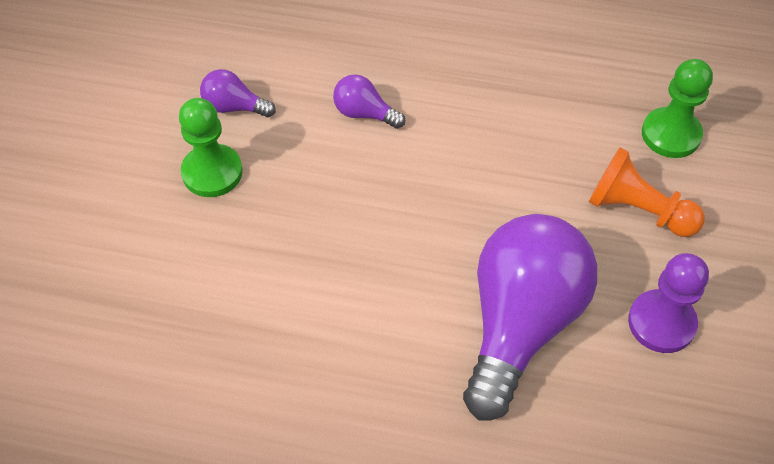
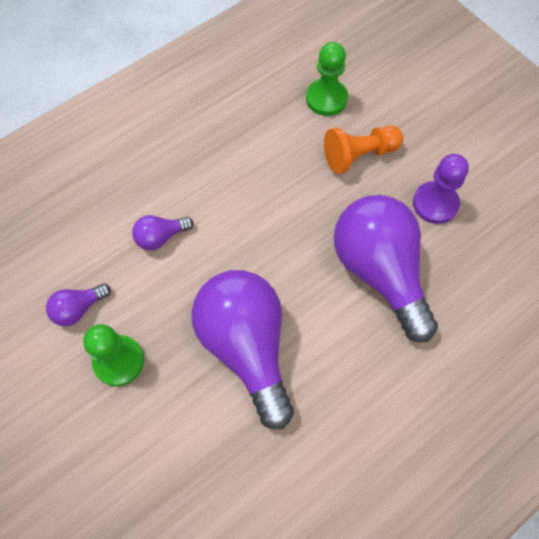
camera: 50 degrees left, 10 degrees up
none -> purple light bulb [191,270,294,429]

